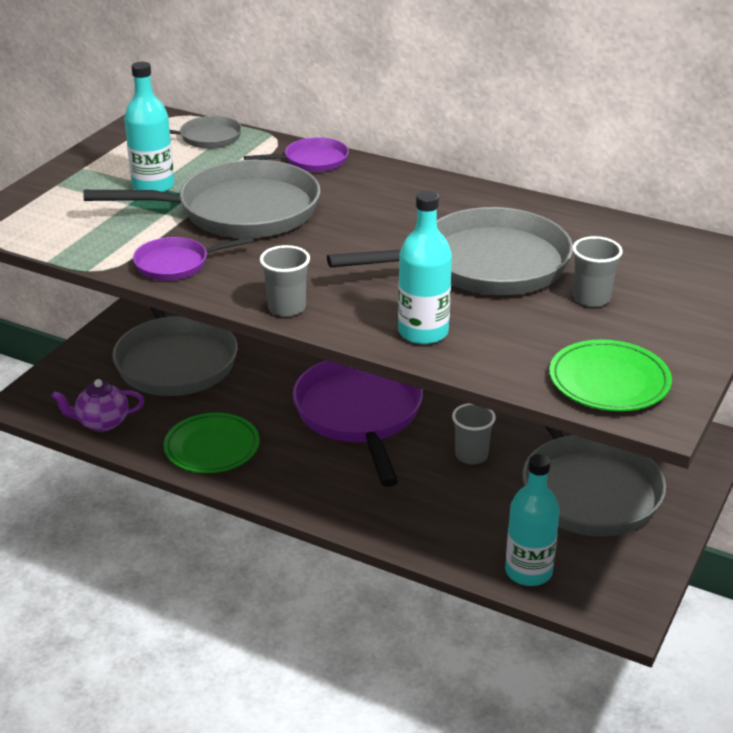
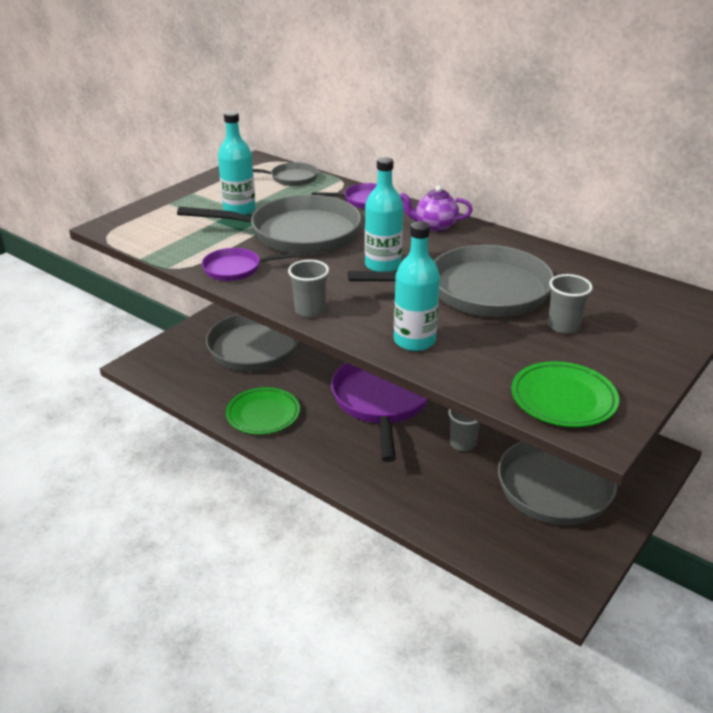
camera: 10 degrees right, 0 degrees up
purple teapot [51,379,144,432] -> purple teapot moved to [400,186,473,231]
turquoise bottle [505,454,560,586] -> turquoise bottle moved to [365,157,403,272]

